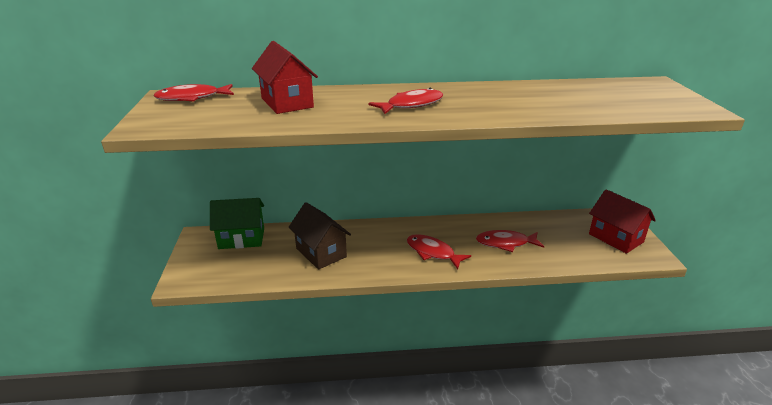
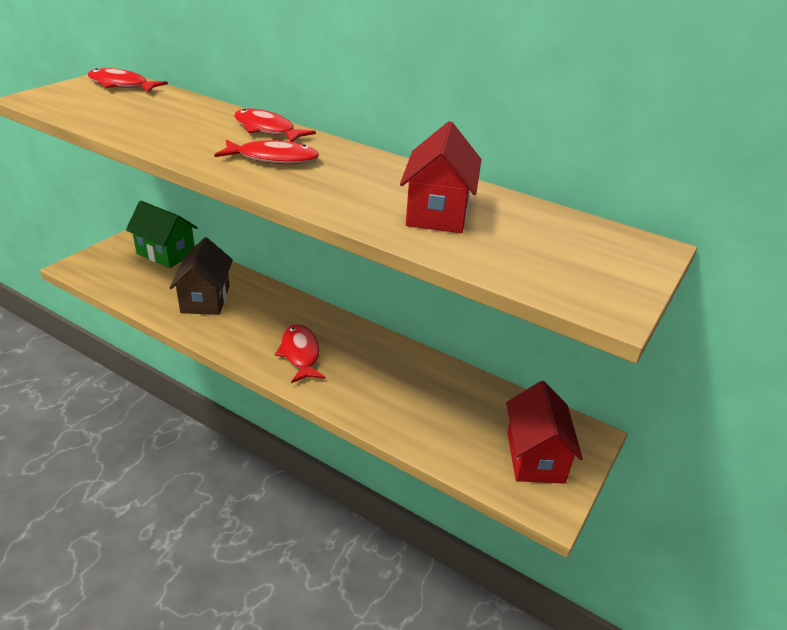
camera: 35 degrees right, 5 degrees up
red house [252,41,318,114] -> red house moved to [400,121,482,233]
red fish [476,230,544,252] -> red fish moved to [234,109,316,142]

